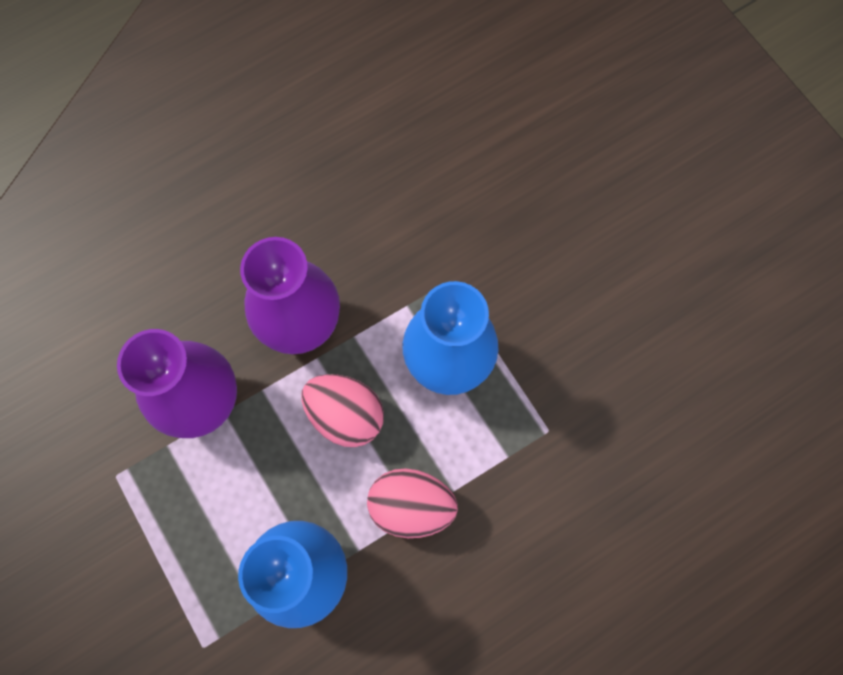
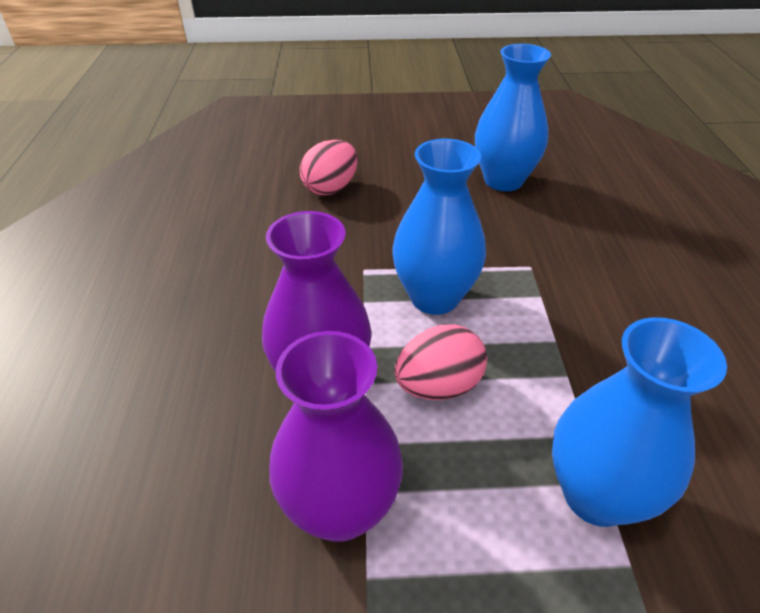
camera: 60 degrees left, 30 degrees down
pink egg [367,468,458,538] -> pink egg moved to [300,140,358,195]
none -> blue vase [475,44,551,191]

